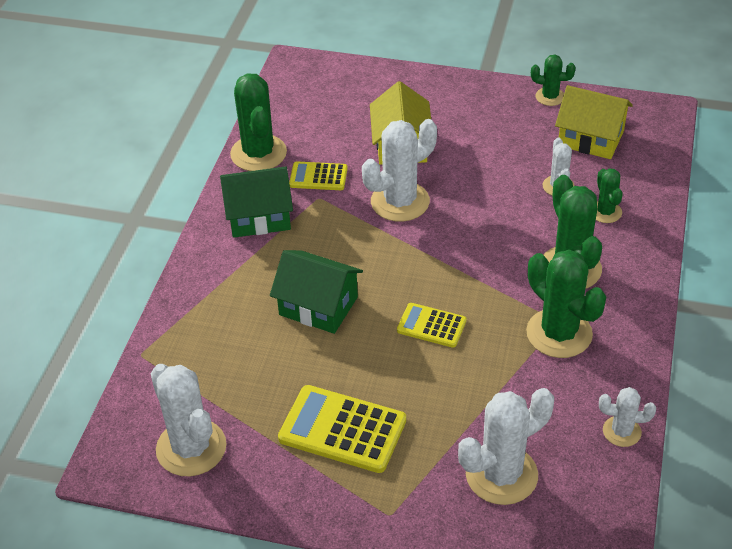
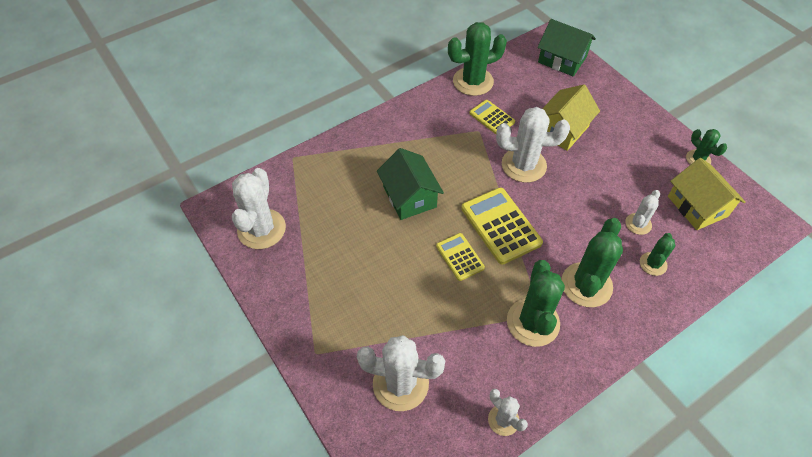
camera: 40 degrees right, 10 degrees up
green house [220,166,293,238] -> green house moved to [538,19,596,76]
green cactus [230,73,287,171] -> green cactus turned 45 degrees clockwise [448,22,507,96]
yellow calculator [278,385,406,473] -> yellow calculator moved to [461,188,543,265]

